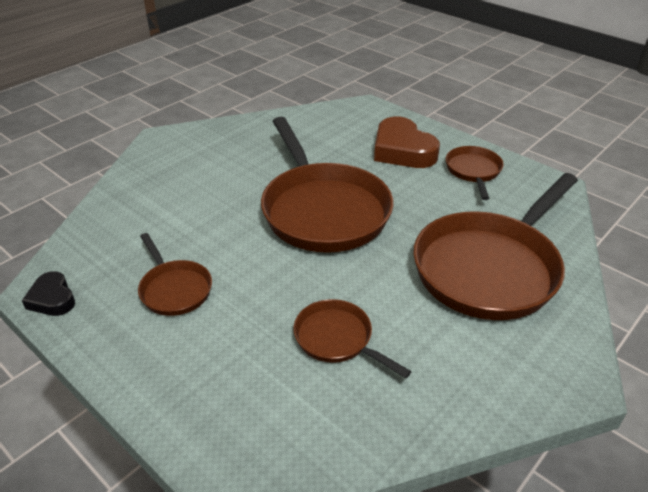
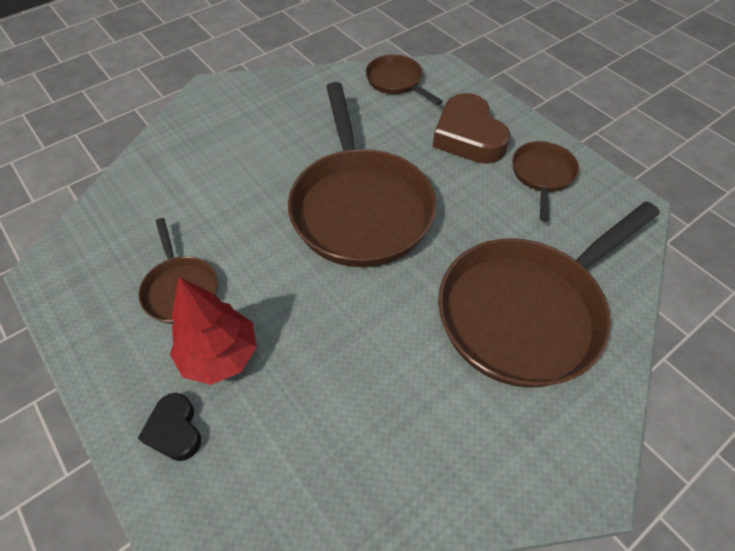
camera: 10 degrees right, 15 degrees up
black heart [22,271,75,316] -> black heart moved to [138,393,201,461]
brown pan [294,299,412,378] -> brown pan moved to [366,54,443,105]
none -> red tree [170,277,257,385]

